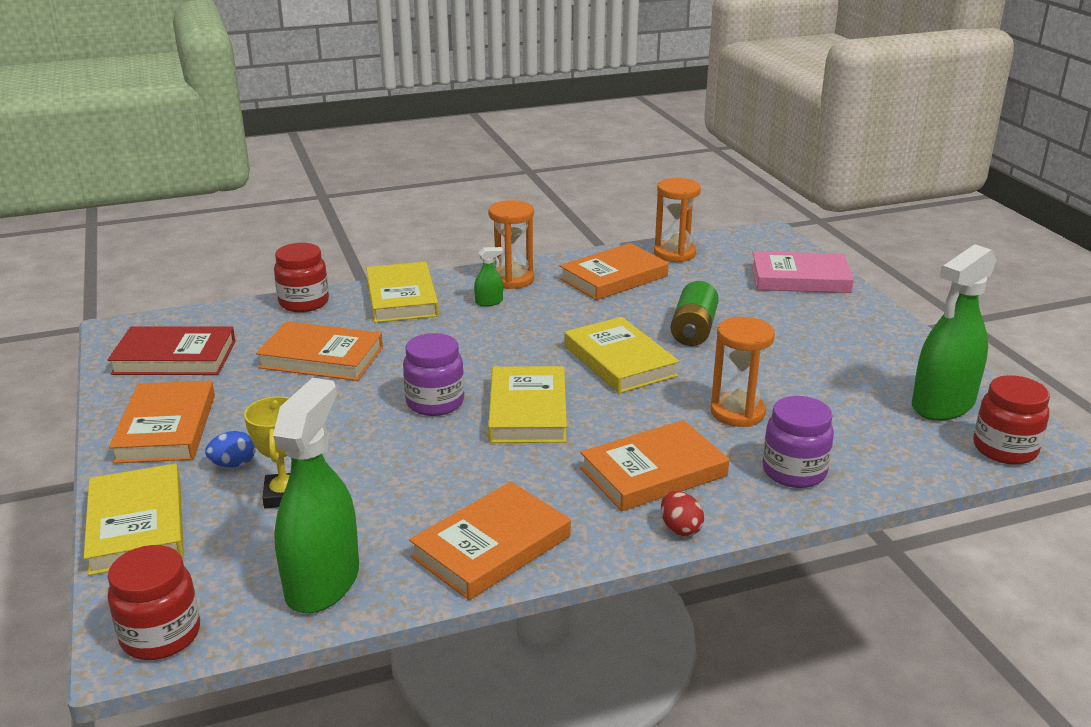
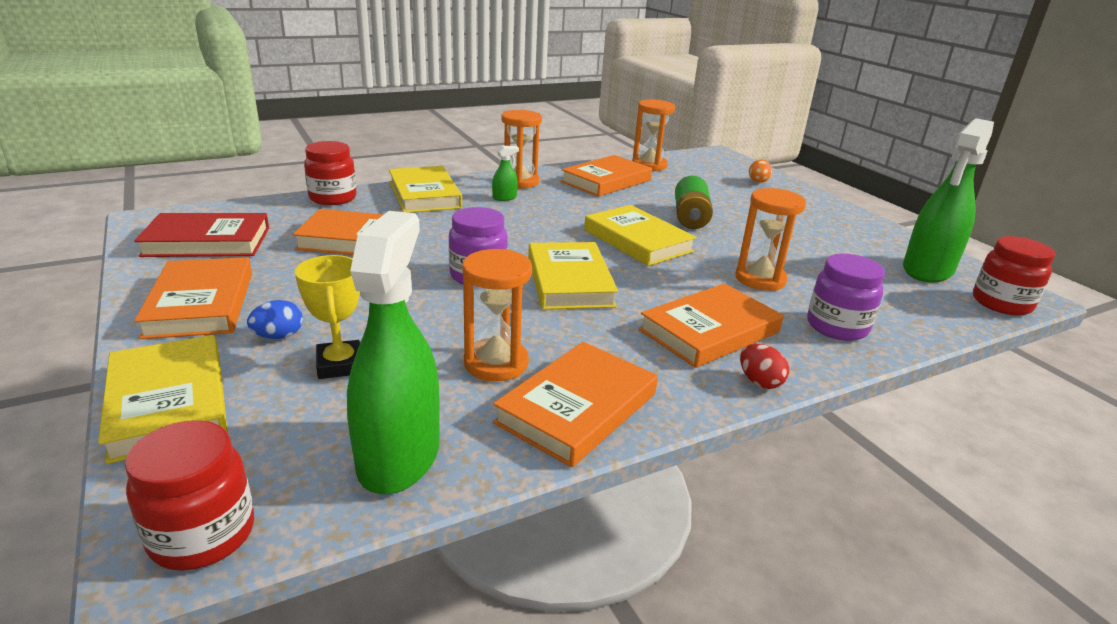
camera: 10 degrees left, 0 degrees up
pink book [751,251,854,293] -> orange egg [749,160,772,183]
none -> orange hourglass [462,249,532,382]

